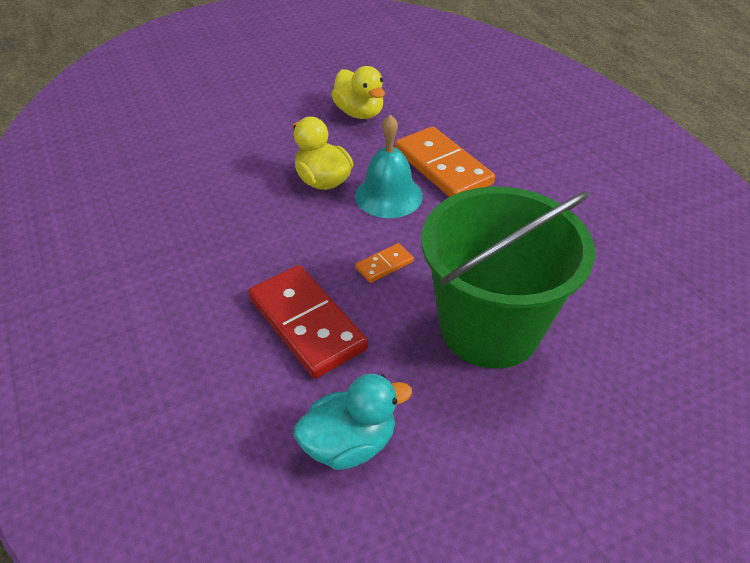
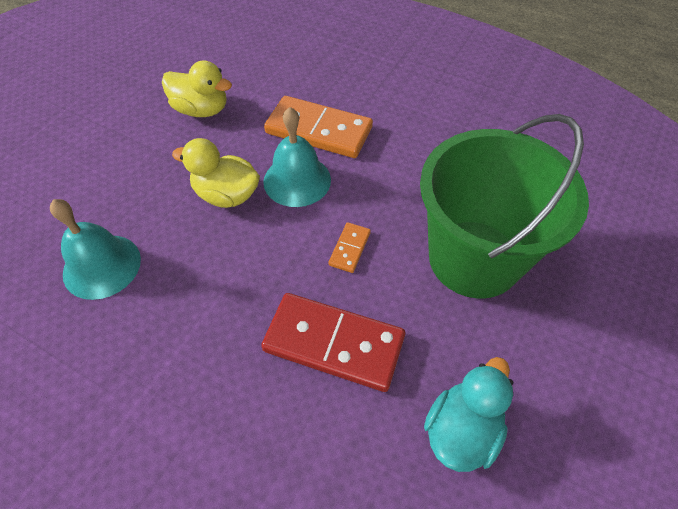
camera: 35 degrees left, 10 degrees up
none -> turquoise bell [50,199,141,300]

